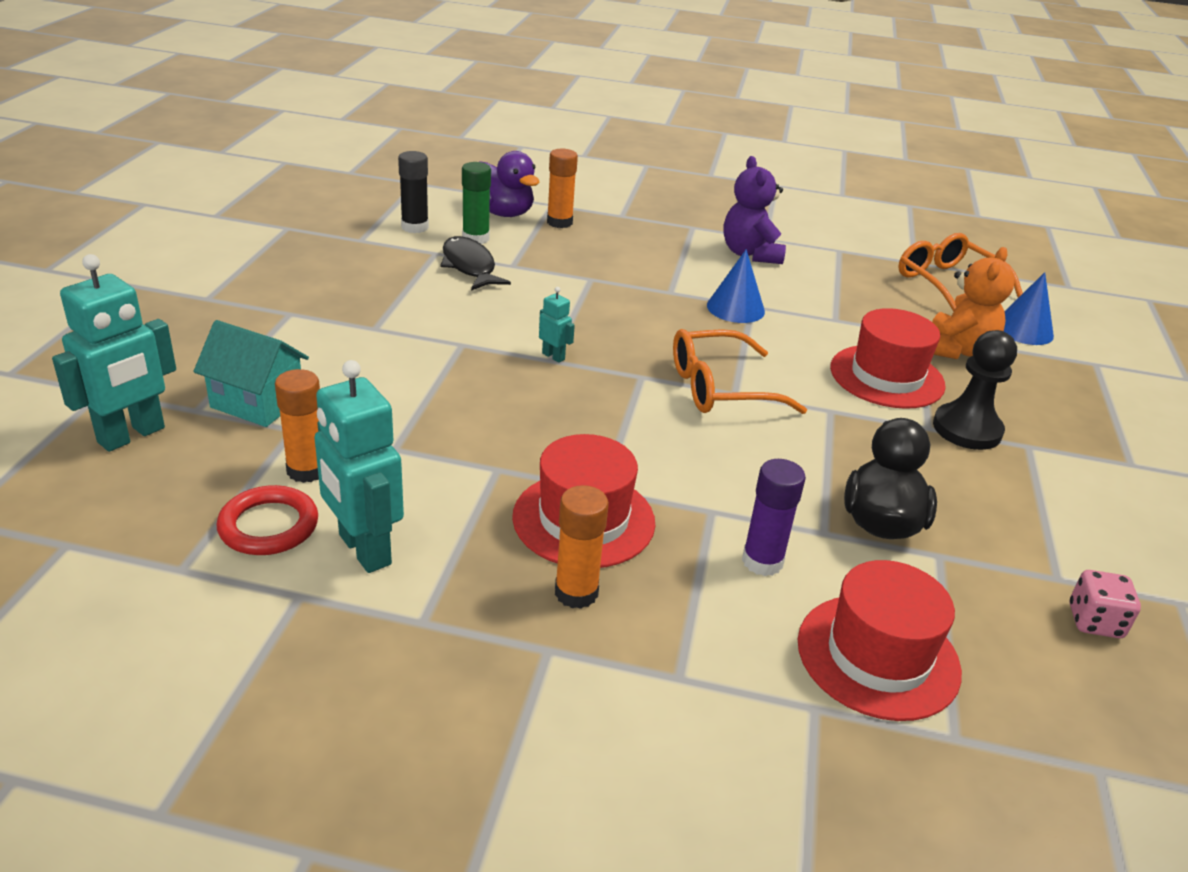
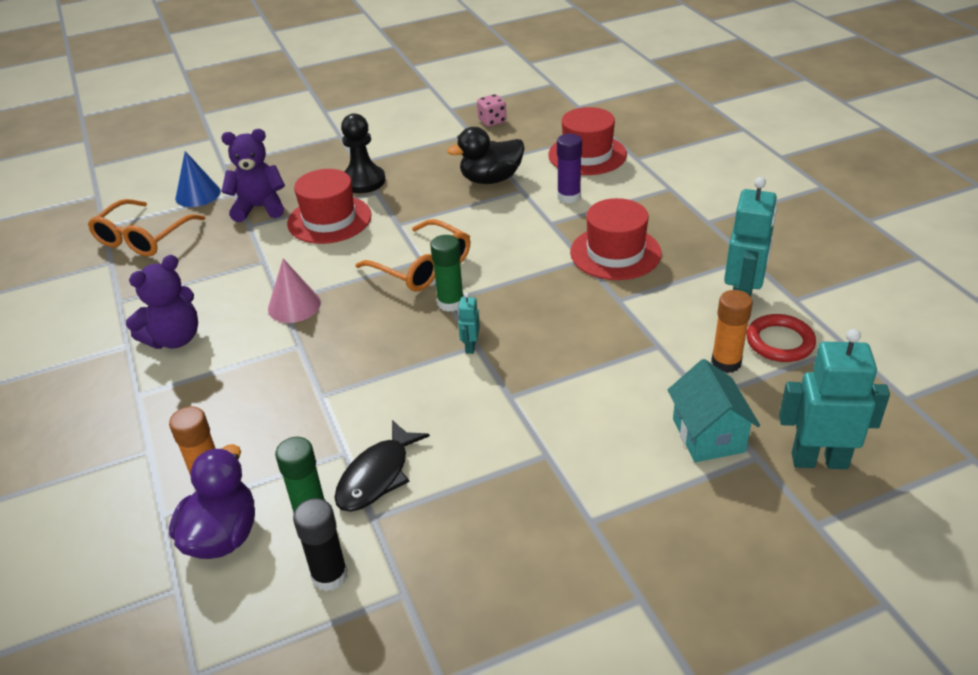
camera: 120 degrees left, 5 degrees up
orange glue stick [555,485,609,609] -> none
blue cone [707,249,765,323] -> pink cone [268,259,321,323]
orange teddy bear [932,247,1015,359] -> purple teddy bear [221,129,285,222]
none -> green glue stick [431,235,464,312]

